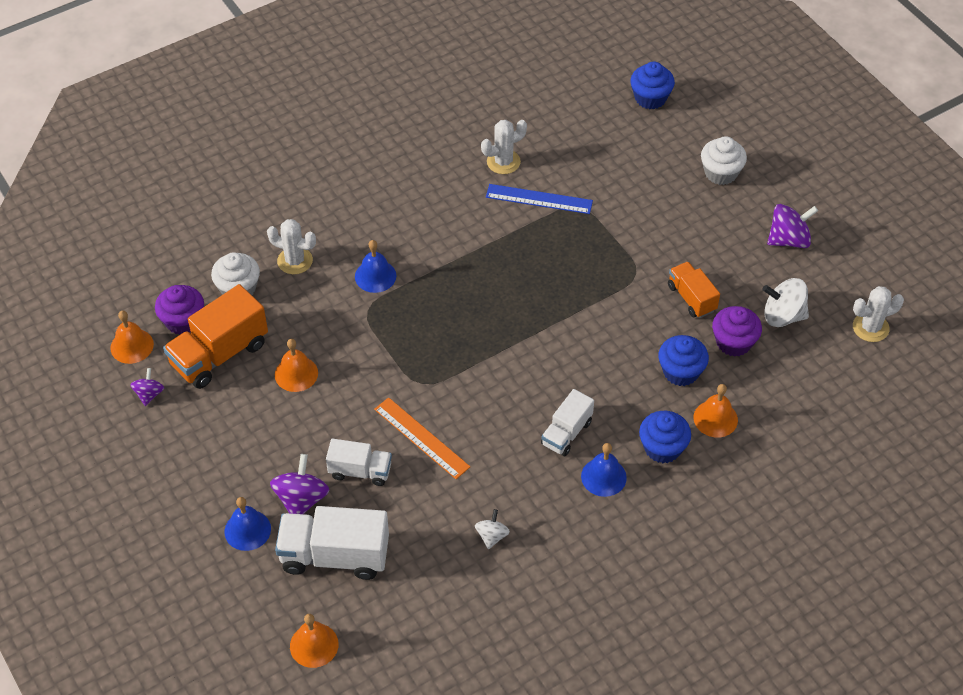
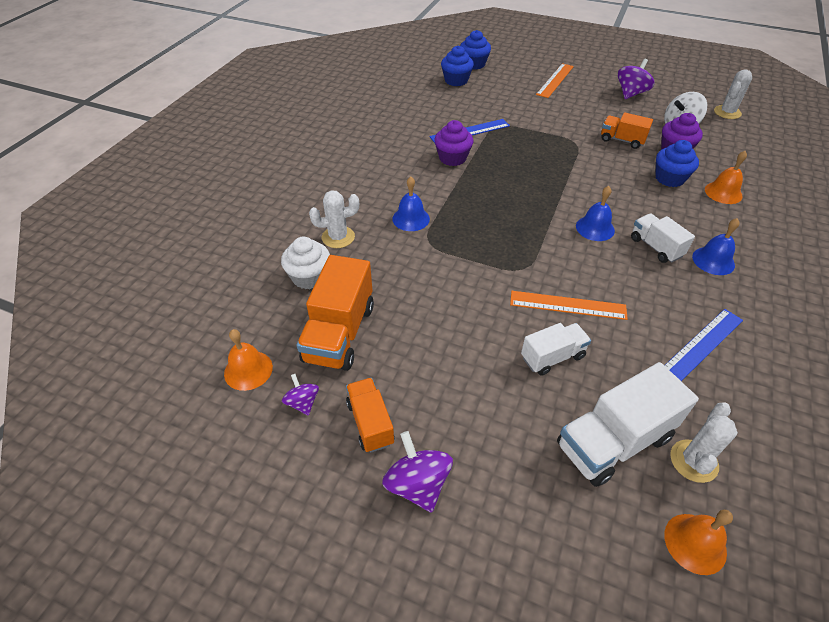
camera: 35 degrees left, 5 degrees down
purple cupcake [155,285,204,335] -> purple cupcake moved to [434,120,473,166]
blue bell [224,497,271,551] -> blue bell moved to [576,186,615,241]
purple spinning top [270,454,329,514] -> purple spinning top moved to [382,431,453,513]
orange bell [275,339,318,392] -> none
white spinning top [475,509,510,549] -> blue ruler [664,309,743,381]
white cactus [481,120,527,174] -> white cactus moved to [670,402,738,483]
white truck [541,389,594,456] -> white truck turned 150 degrees clockwise [631,213,695,263]
blue cupcake [639,411,691,463] -> blue cupcake moved to [441,45,474,86]
white cupcake [701,136,747,185] -> orange ruler [536,63,574,98]
none -> orange truck [346,378,394,453]

